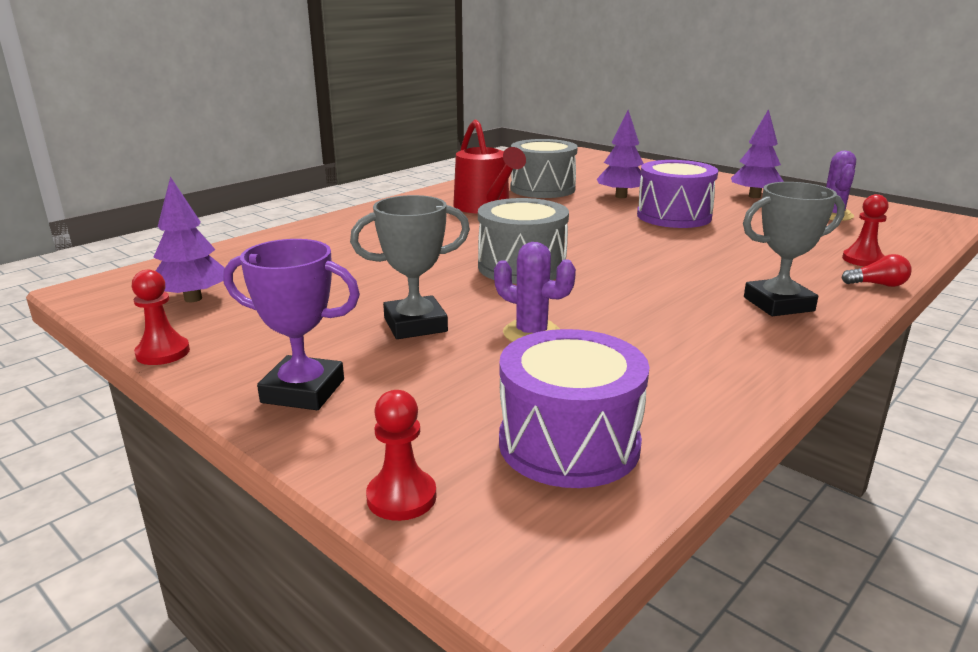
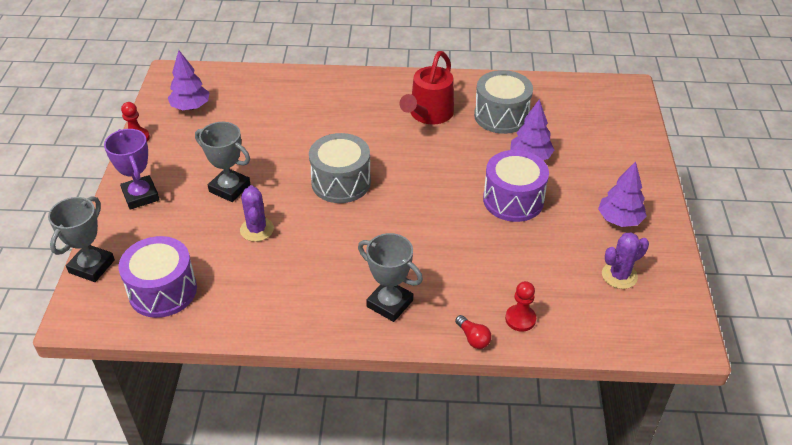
camera: 50 degrees right, 20 degrees up
red pawn [366,390,437,521] -> grey trophy [48,196,115,282]

